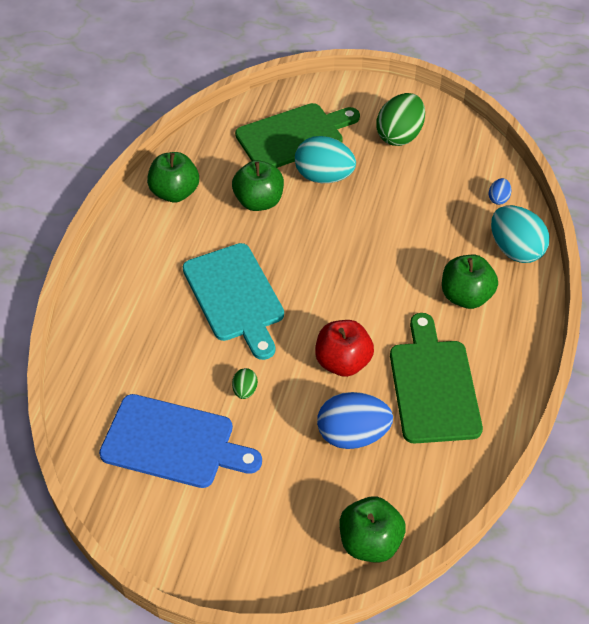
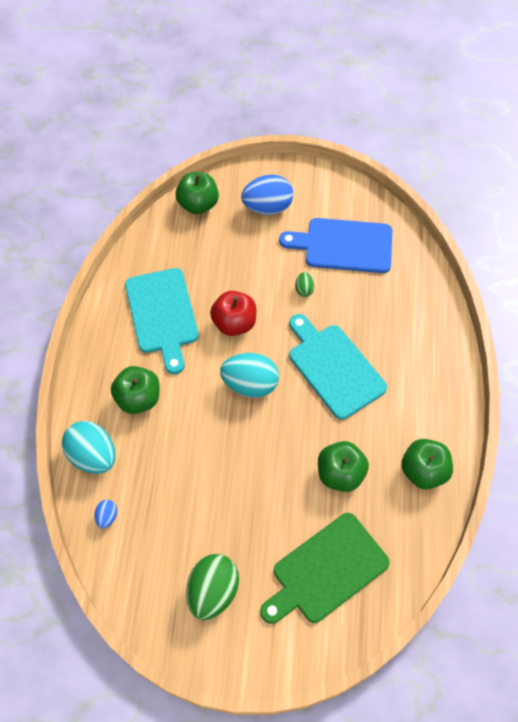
camera: 170 degrees right, 10 degrees up
turquoise egg [295,136,356,183] -> turquoise egg moved to [220,353,279,398]
blue egg [317,392,393,449] -> blue egg moved to [241,174,293,215]
green cutting board [390,313,483,443] -> turquoise cutting board [125,268,199,374]

